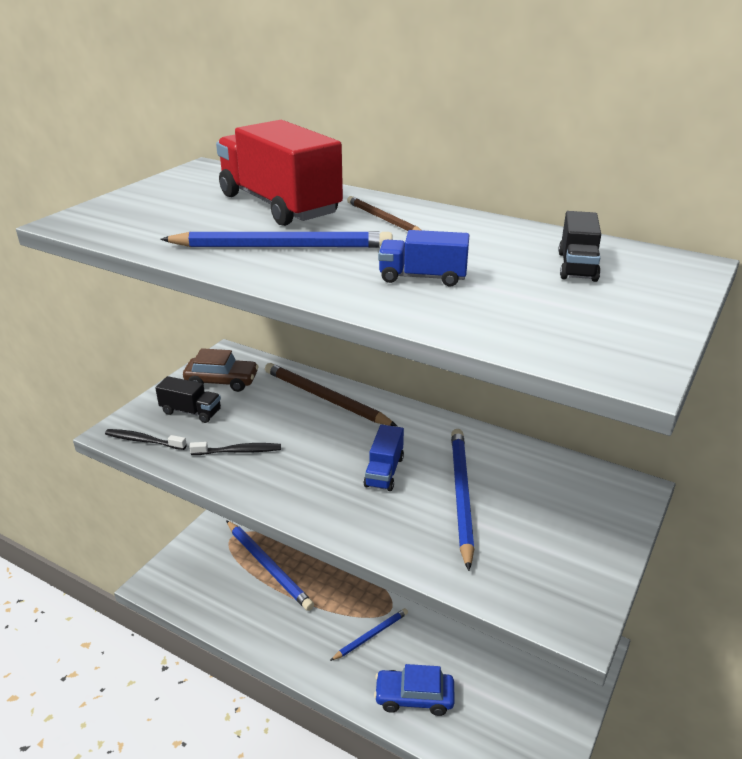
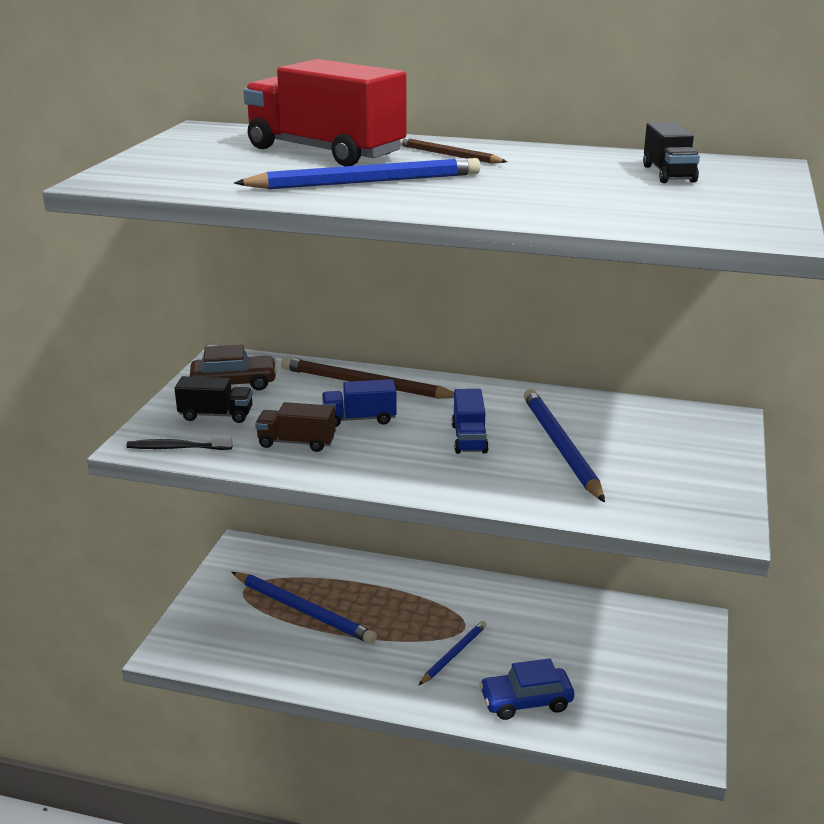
camera: 15 degrees left, 5 degrees down
black toothbrush [189,442,281,455] -> brown truck [255,402,336,452]
blue truck [378,230,469,287] -> blue truck moved to [322,379,397,427]

